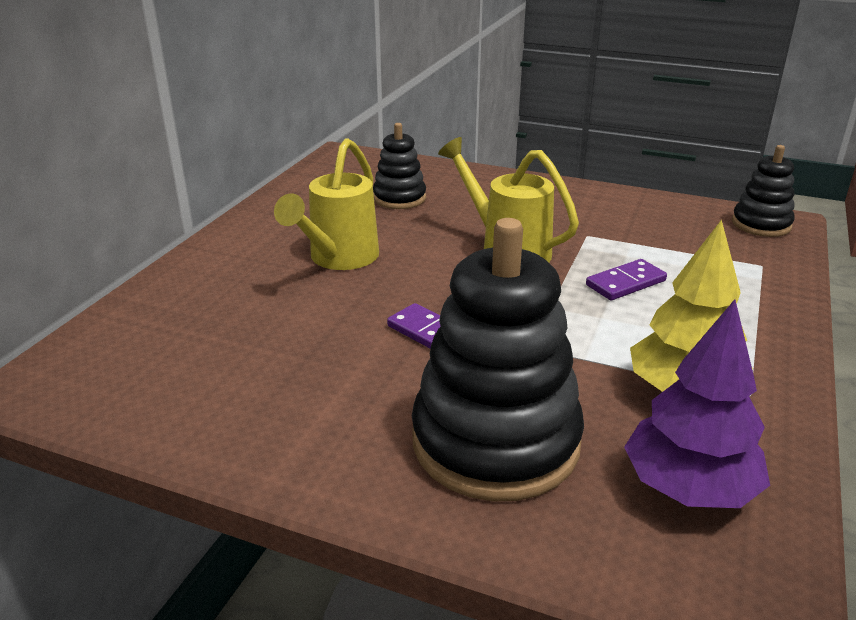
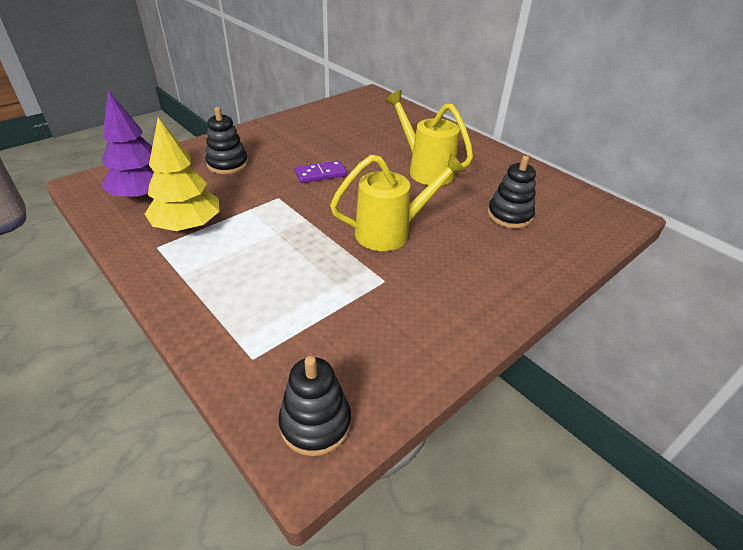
camera: 115 degrees right, 10 degrees up
black stacking toy [412,218,584,502] -> black stacking toy [205,107,248,174], size x0.52
purple domino [586,259,667,300] -> none

